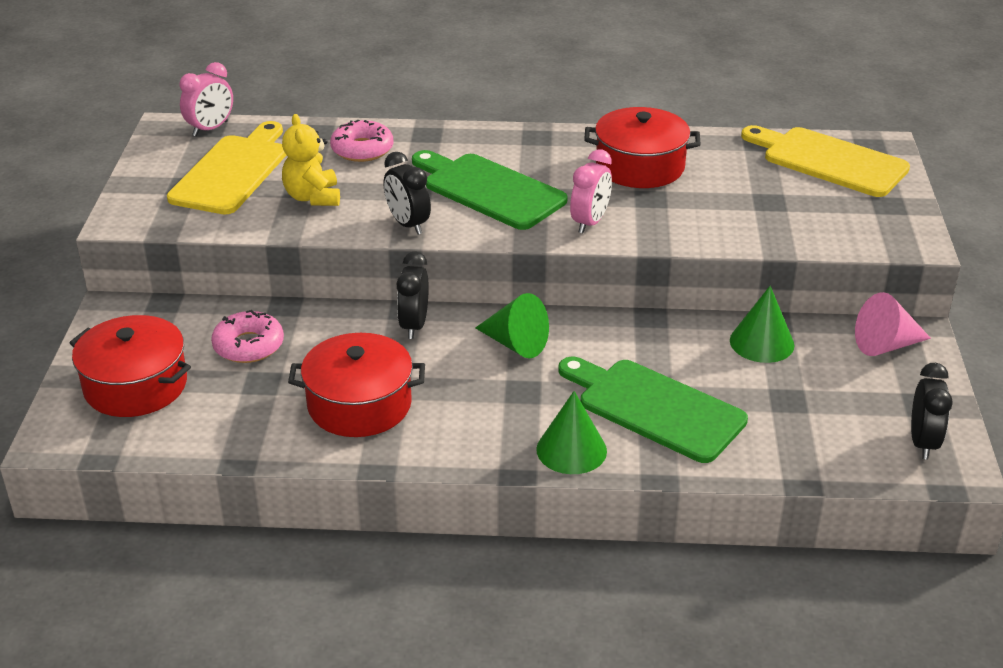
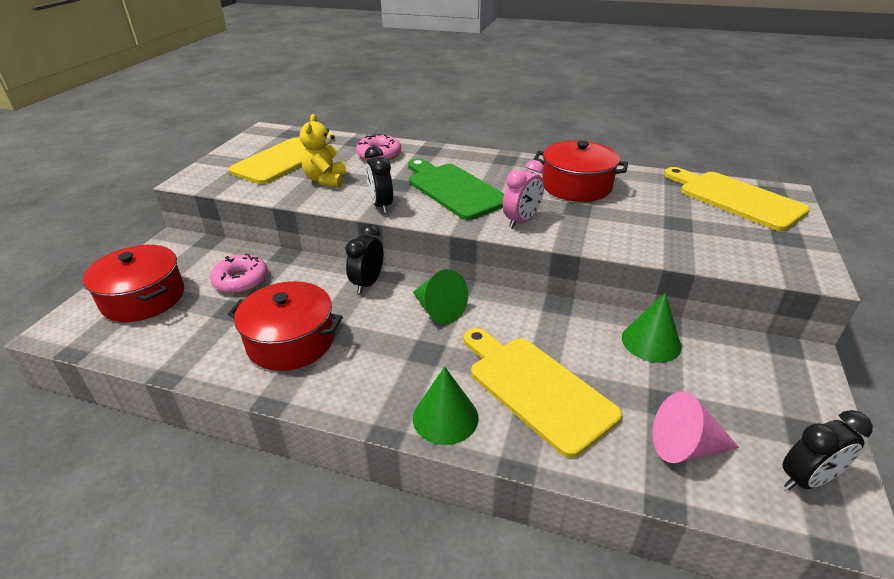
camera: 15 degrees right, 0 degrees up
pink clock [180,62,233,136] -> none
green cutting board [558,357,748,463] -> yellow cutting board [464,328,622,458]
pink cone [855,292,931,356] -> pink cone moved to [653,392,740,463]
black clock [911,363,953,459] -> black clock turned 45 degrees clockwise [782,410,873,490]

